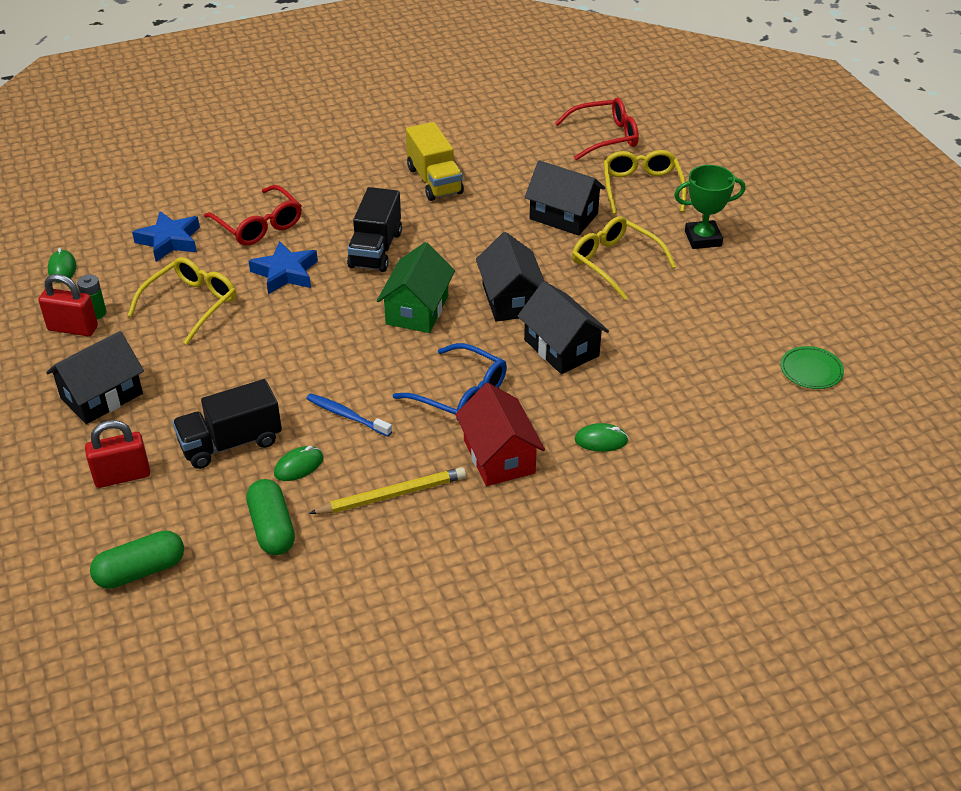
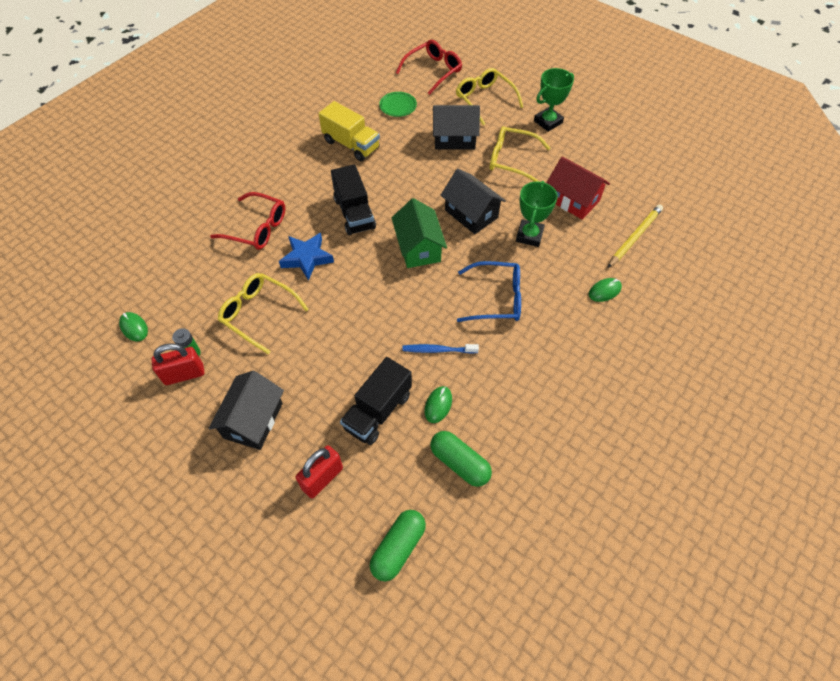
camera: 30 degrees left, 15 degrees up
yellow glasses [127,257,236,345] -> yellow glasses turned 60 degrees counterclockwise [218,273,309,354]
blue star [132,211,200,262] -> none
yellow pencil [309,467,466,514] -> yellow pencil moved to [608,204,663,268]
red house [455,383,545,486] -> red house moved to [546,156,610,219]
black house [518,281,609,374] -> green trophy [516,181,558,247]
green plate [781,346,844,389] -> green plate moved to [379,92,417,117]

